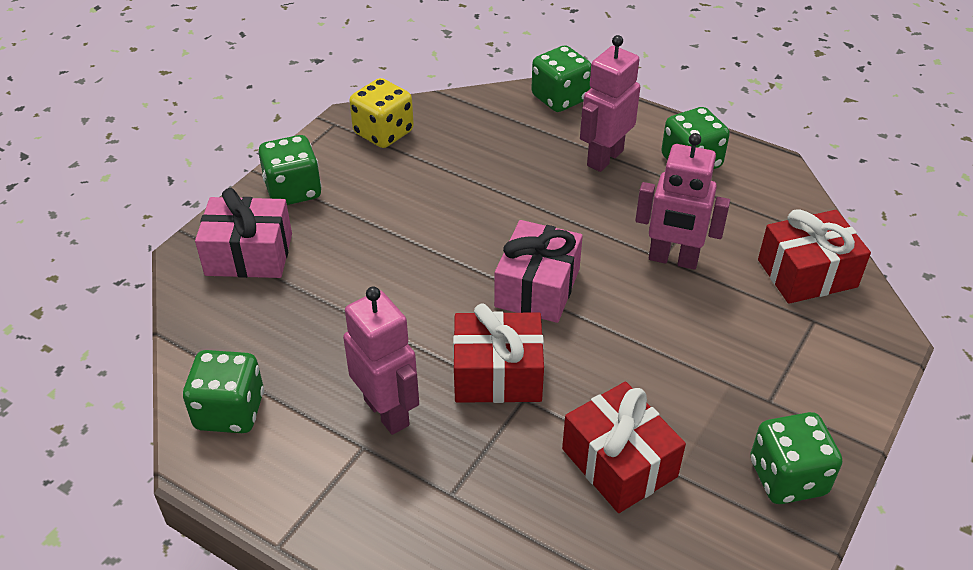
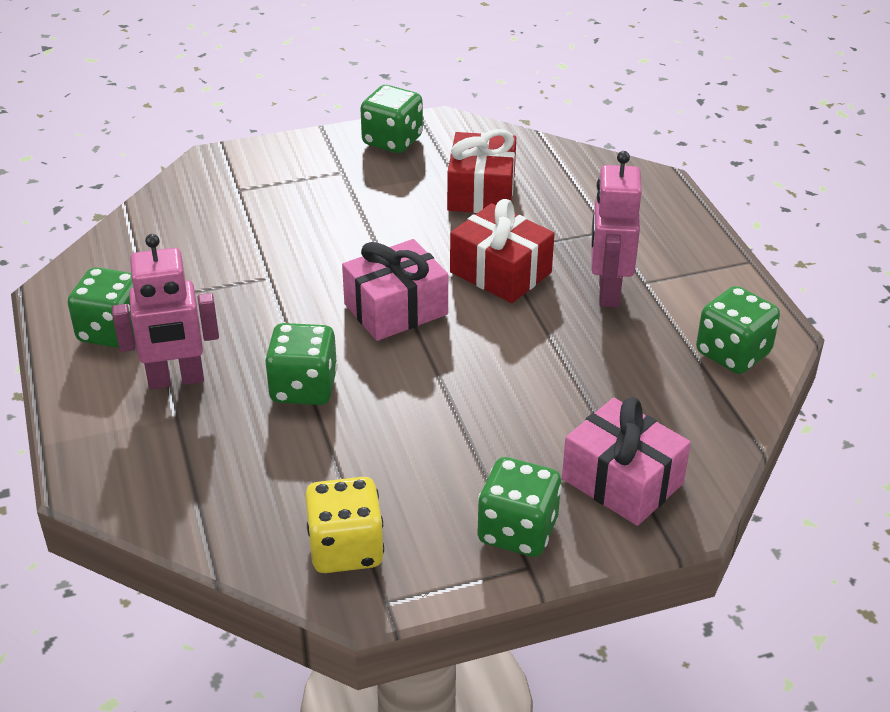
camera: 140 degrees left, 5 degrees down
green dice [531,45,591,112] -> green dice moved to [265,323,338,405]
pink robot [635,133,730,270] -> none
red gift [758,210,871,304] -> none

